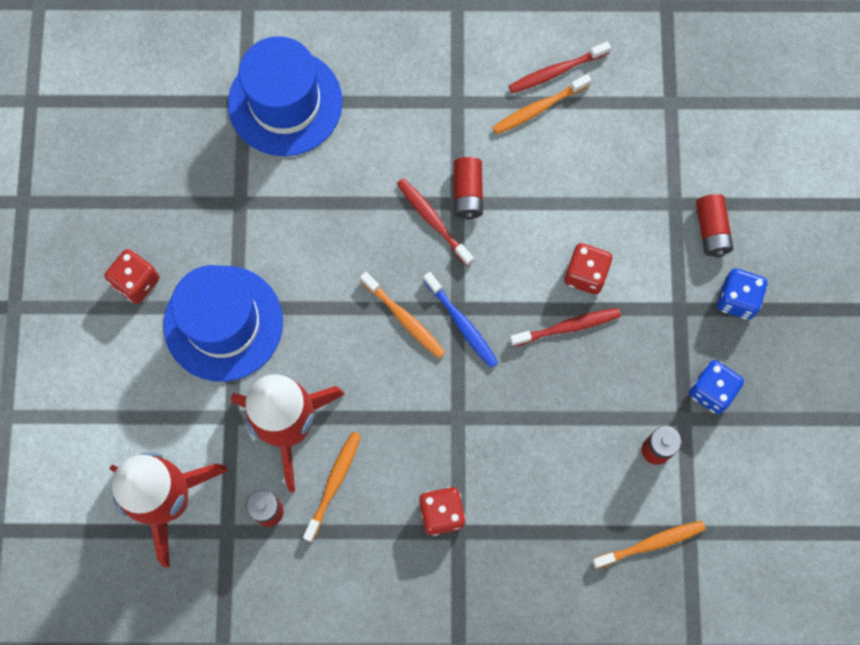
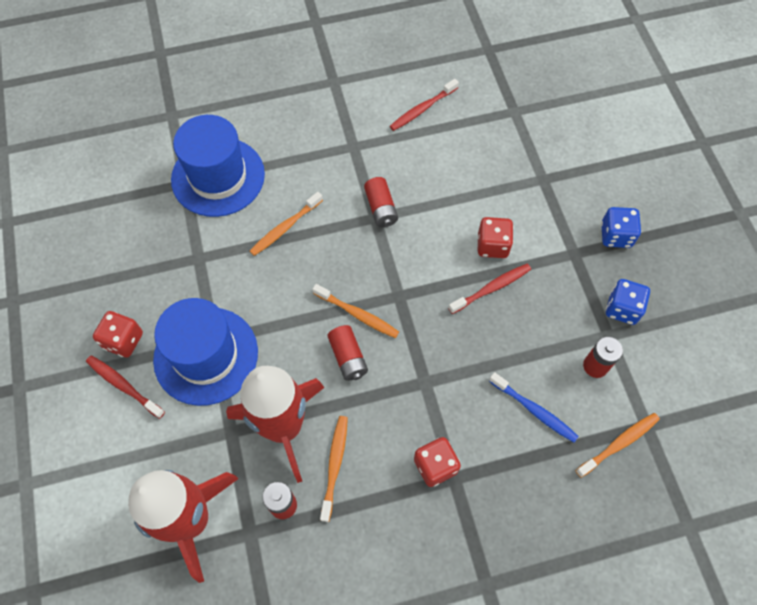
camera: 15 degrees left, 10 degrees down
red toothbrush [397,178,474,266] -> red toothbrush moved to [86,355,165,419]
blue toothbrush [423,272,499,368] -> blue toothbrush moved to [489,372,579,443]
orange toothbrush [492,74,591,134] -> orange toothbrush moved to [250,192,323,256]
red battery [696,194,734,257] -> red battery moved to [327,325,368,381]

